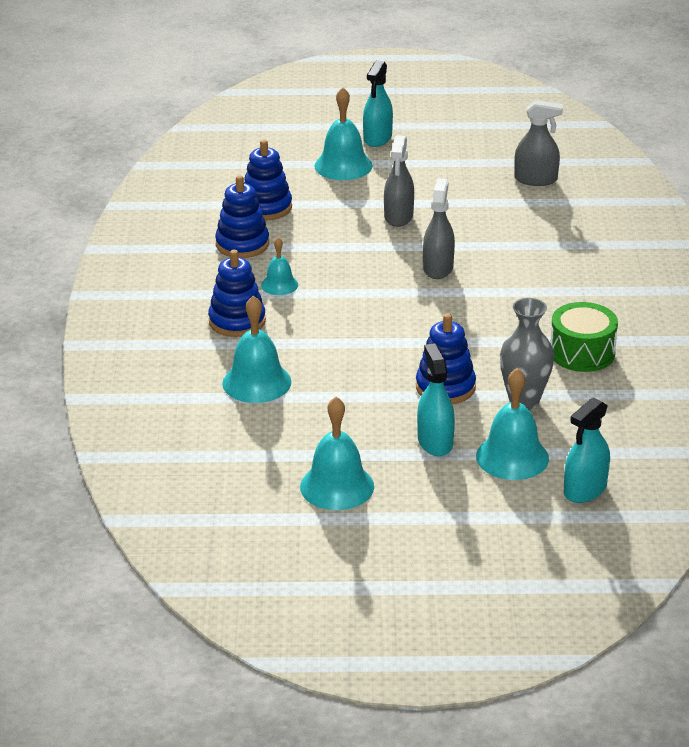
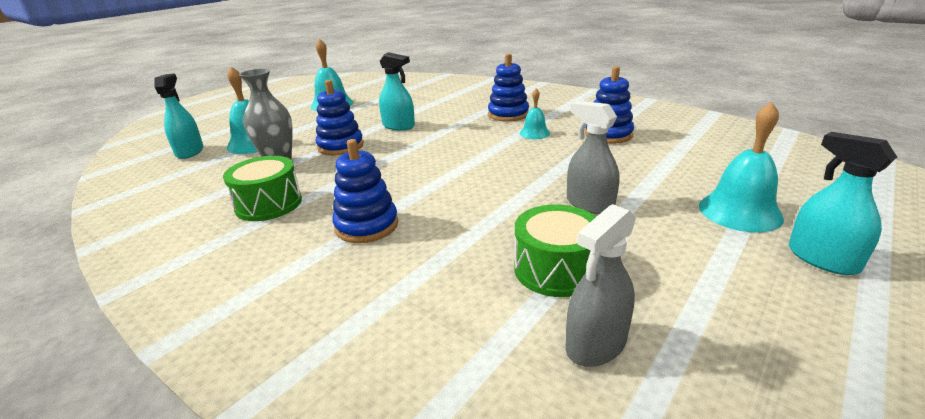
camera: 130 degrees right, 5 degrees down
turquoise bell [222,296,291,403] -> none
blue stacking toy [244,140,292,221] -> blue stacking toy moved to [332,139,398,243]
turquoise spray bottle [417,343,455,456] -> turquoise spray bottle moved to [379,52,415,130]
grey spray bottle [423,178,455,279] -> none
none -> green drum [514,205,596,297]

